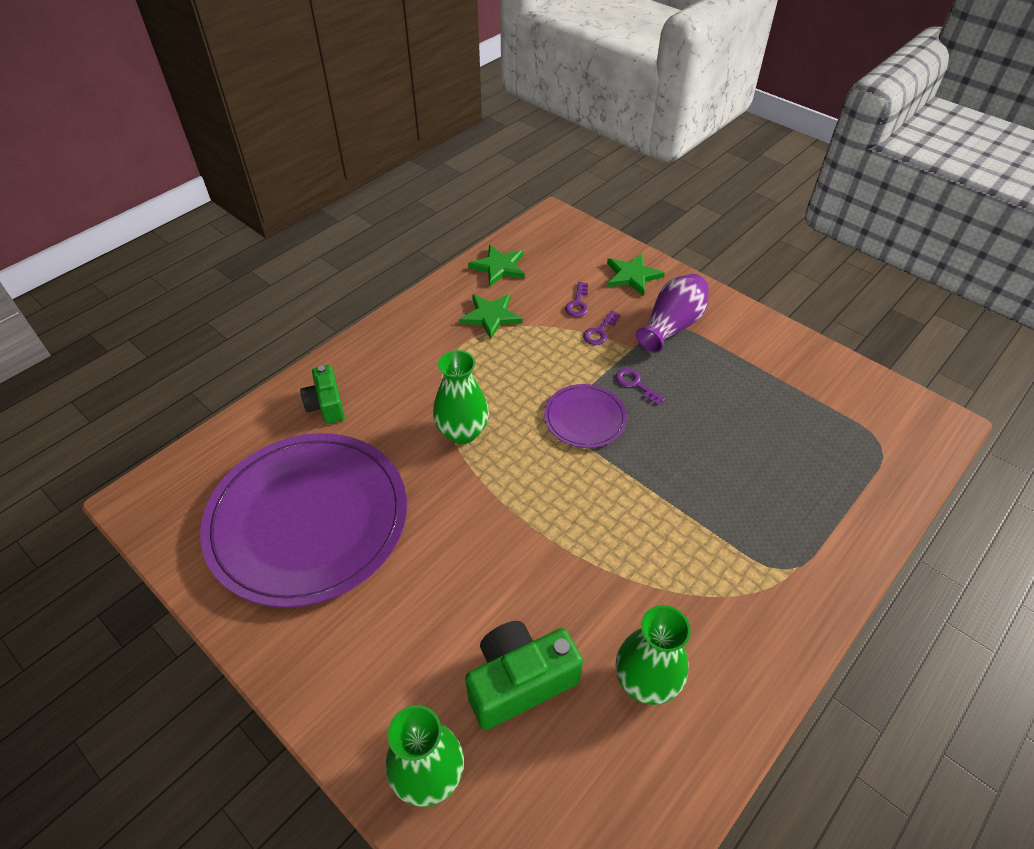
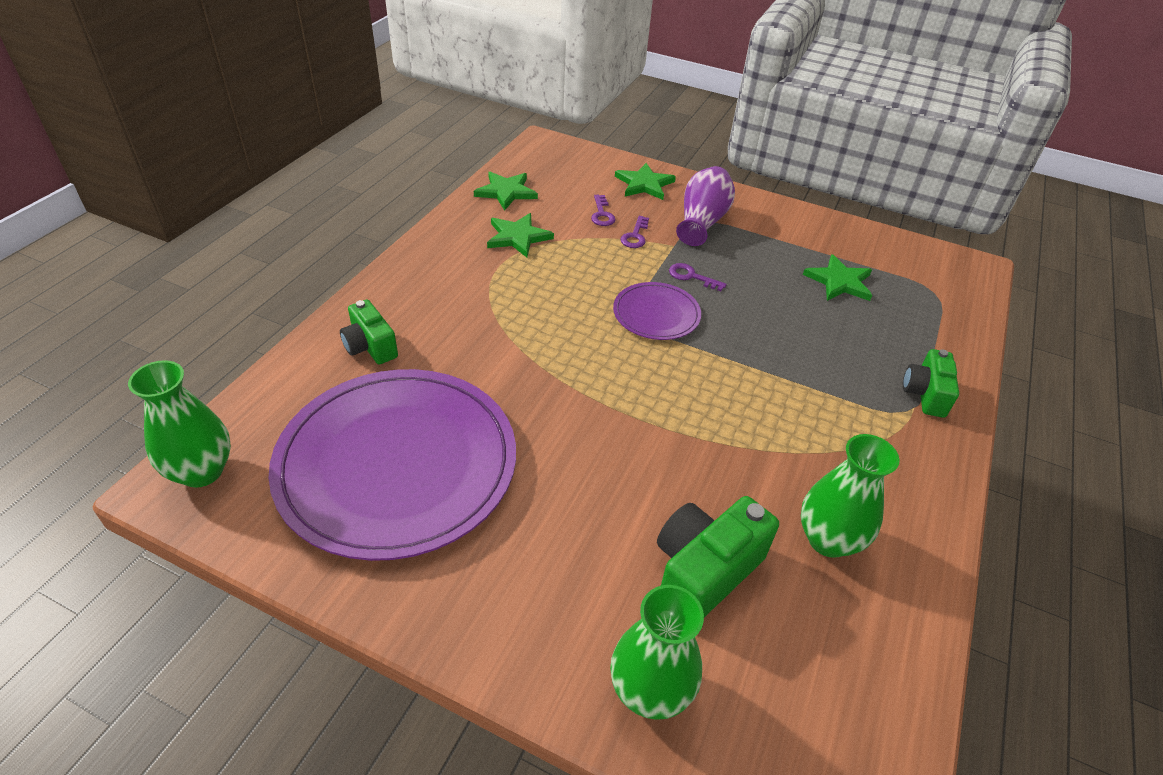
camera: 20 degrees left, 5 degrees down
green vase [433,350,489,444] -> green vase moved to [128,360,231,488]
none -> green star [803,254,872,301]
none -> green camera [903,349,959,418]

